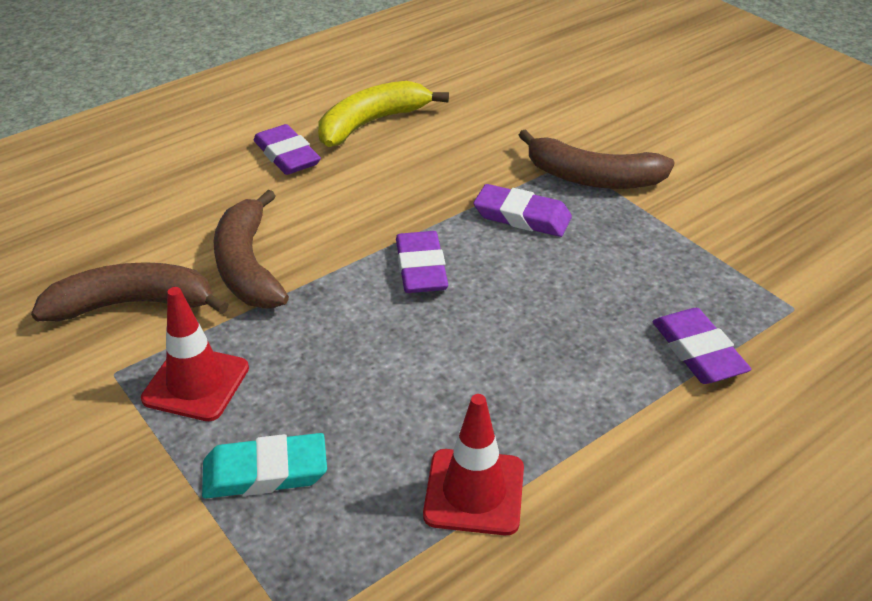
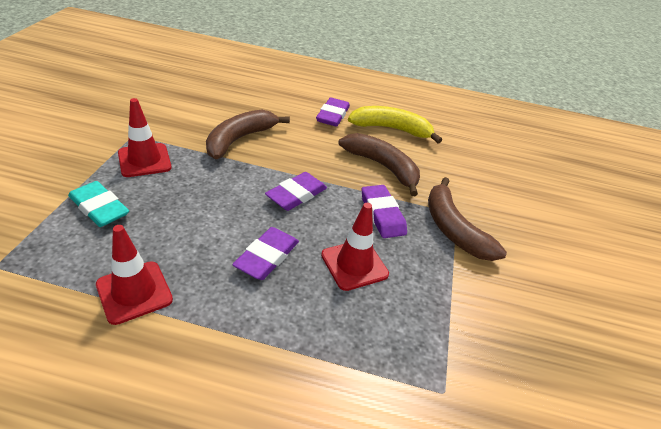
camera: 45 degrees right, 0 degrees up
brown banana [31,262,229,322] -> brown banana moved to [339,133,420,196]
purple eraser [653,308,751,384] -> purple eraser moved to [232,227,299,280]
none -> red traffic cone [321,203,389,291]

